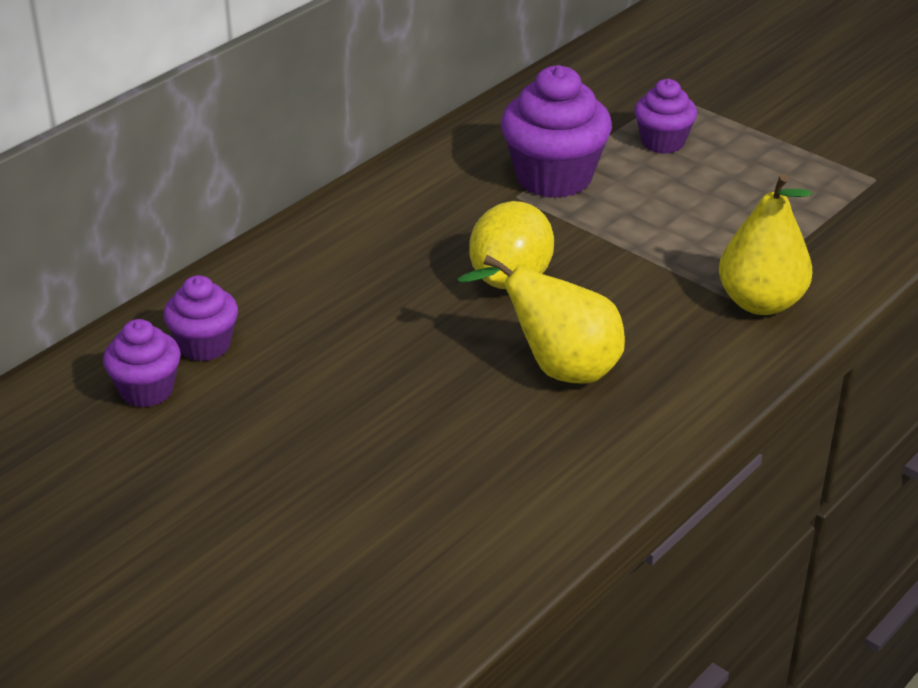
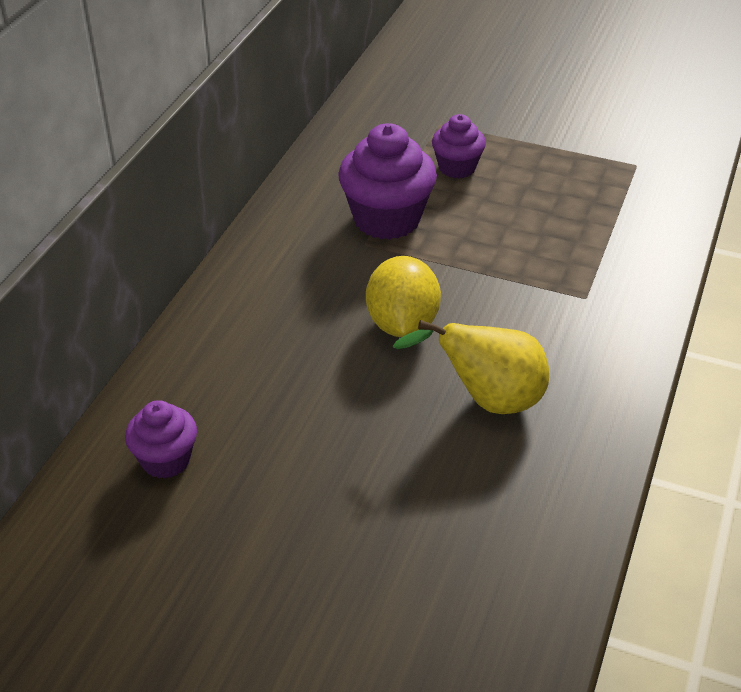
camera: 20 degrees left, 5 degrees up
purple cupcake [103,319,181,407] -> none
yellow pear [719,174,812,315] -> none

